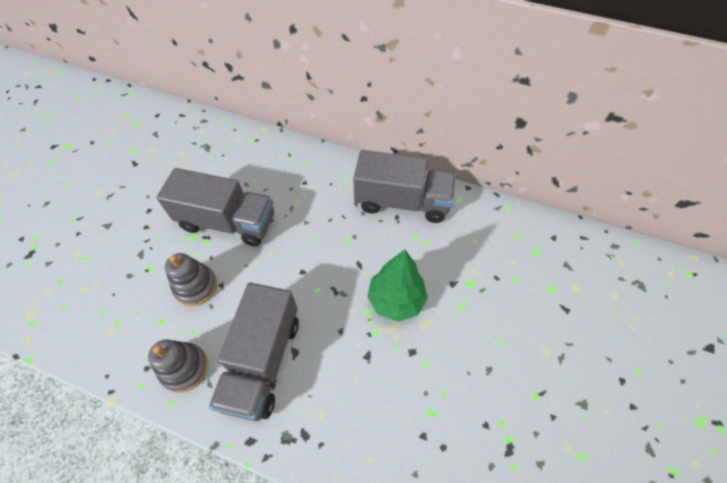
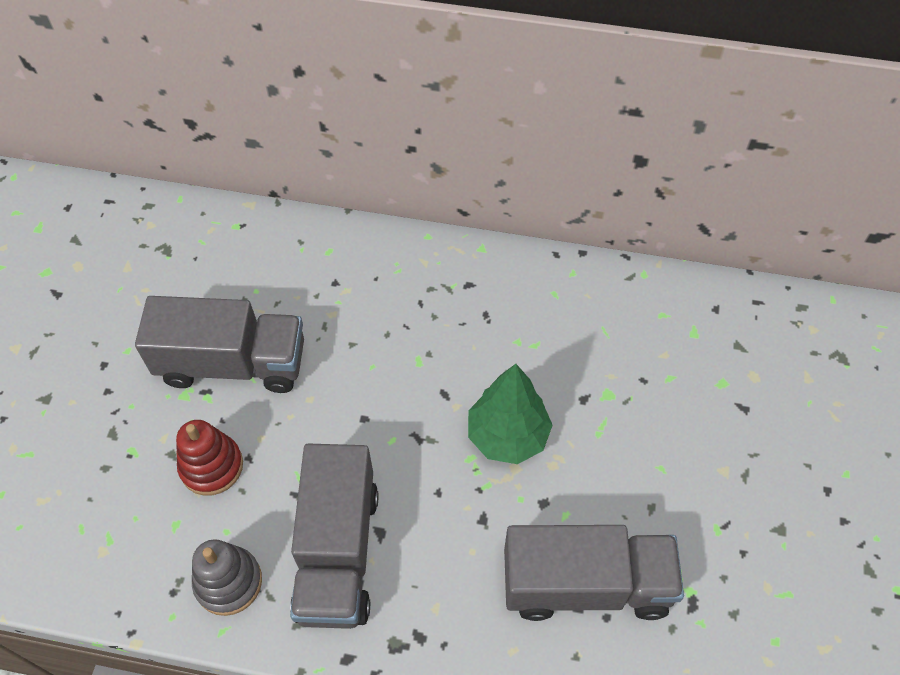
camera: 10 degrees left, 0 degrees up
grey stacking toy [165,253,217,306] -> red stacking toy [176,420,243,496]
grey truck [353,150,456,223] -> grey truck moved to [504,525,684,621]

